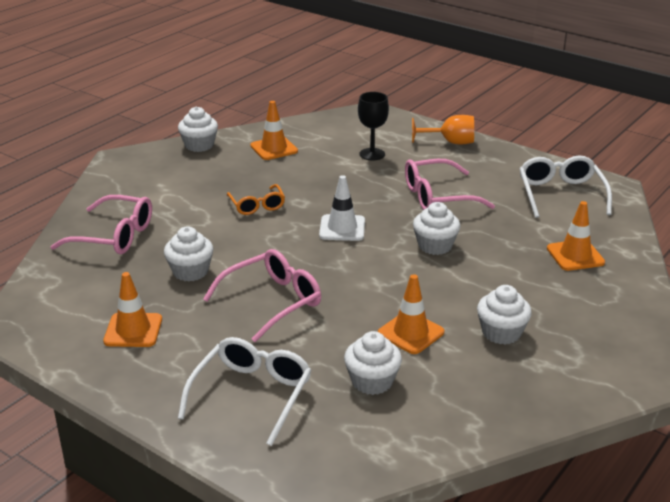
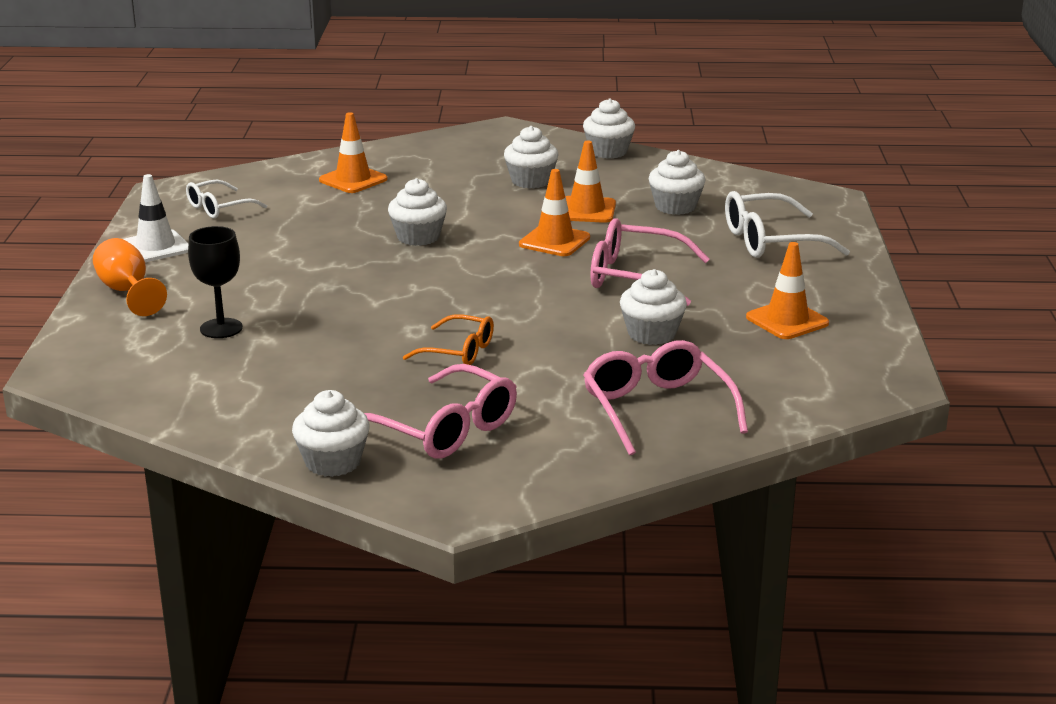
camera: 125 degrees left, 5 degrees down
orange glasses [227,184,285,215] -> orange glasses turned 75 degrees clockwise [403,314,494,365]
orange traffic cone [250,101,298,160] -> orange traffic cone moved to [519,169,590,256]
white traffic cone [319,175,365,241] -> white traffic cone moved to [123,174,188,262]
pink glasses [405,159,495,210] -> pink glasses moved to [364,364,517,459]
white glasses [519,156,612,218] -> white glasses [186,180,267,219], size x0.63
none -> white cupcake [583,98,635,159]

